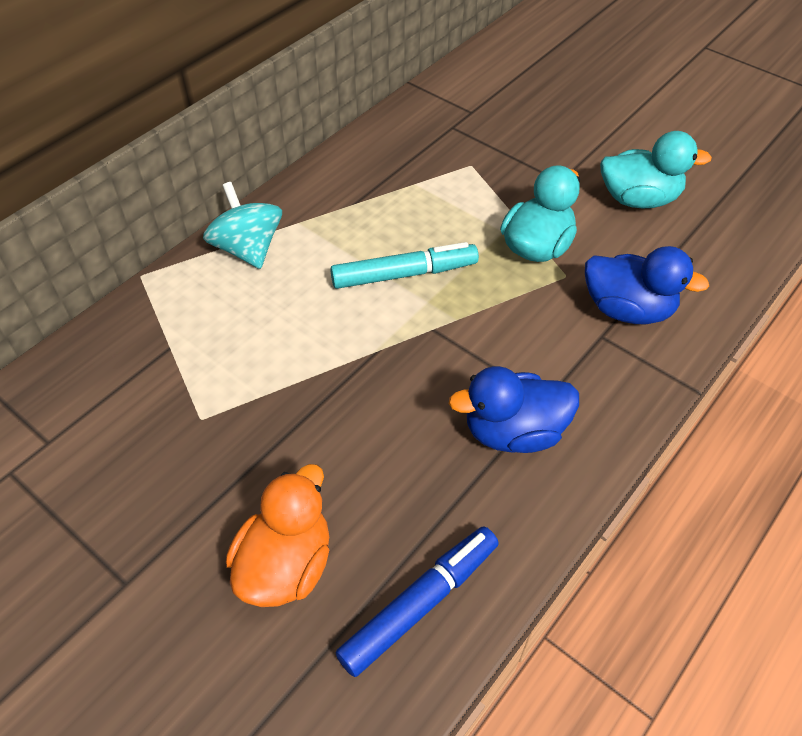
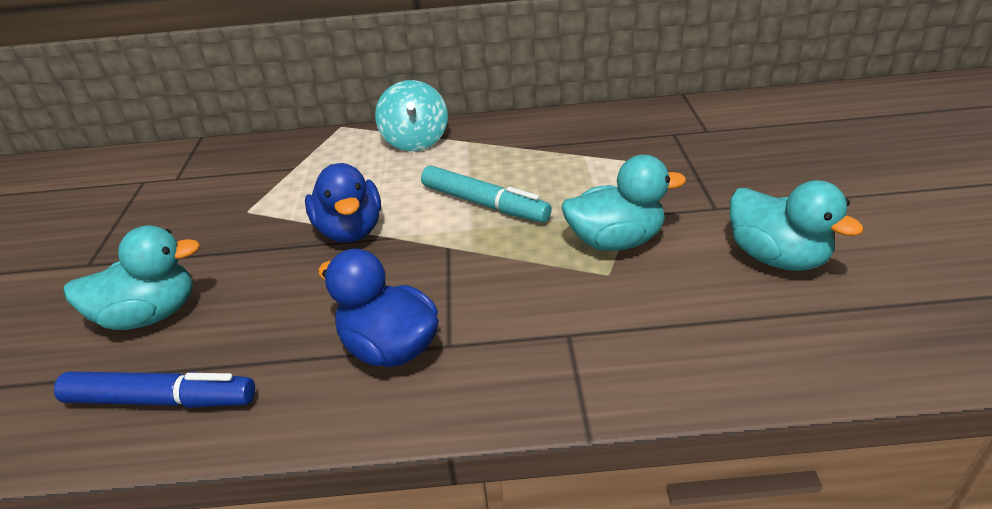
camera: 50 degrees right, 15 degrees down
turquoise spinning top [203,182,282,269] -> turquoise spinning top turned 150 degrees clockwise [375,80,448,151]
orange duck [226,464,329,607] -> turquoise duck [63,225,200,330]
blue duck [585,246,709,324] -> blue duck moved to [305,163,381,243]

